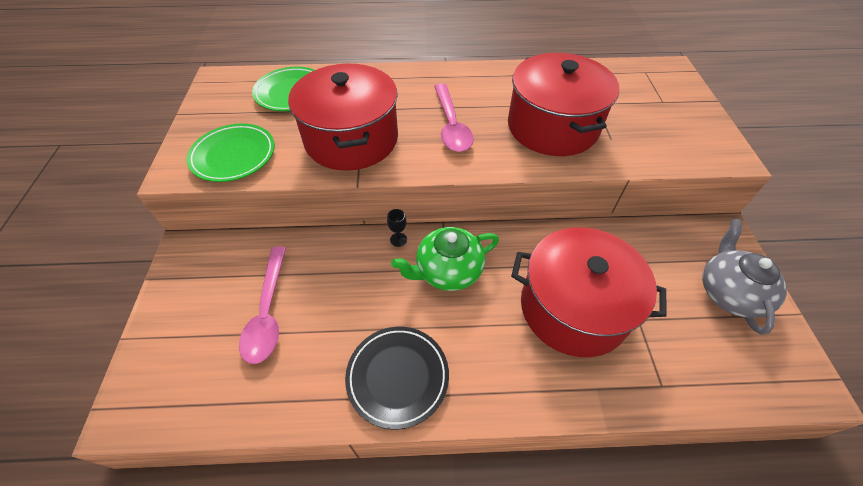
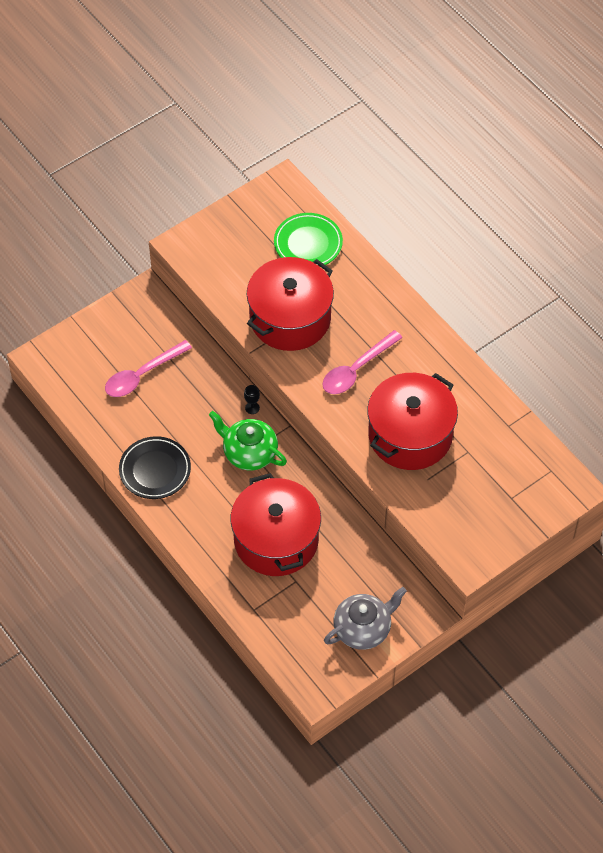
camera: 55 degrees right, 5 degrees up
green plate [186,123,275,182] -> none

